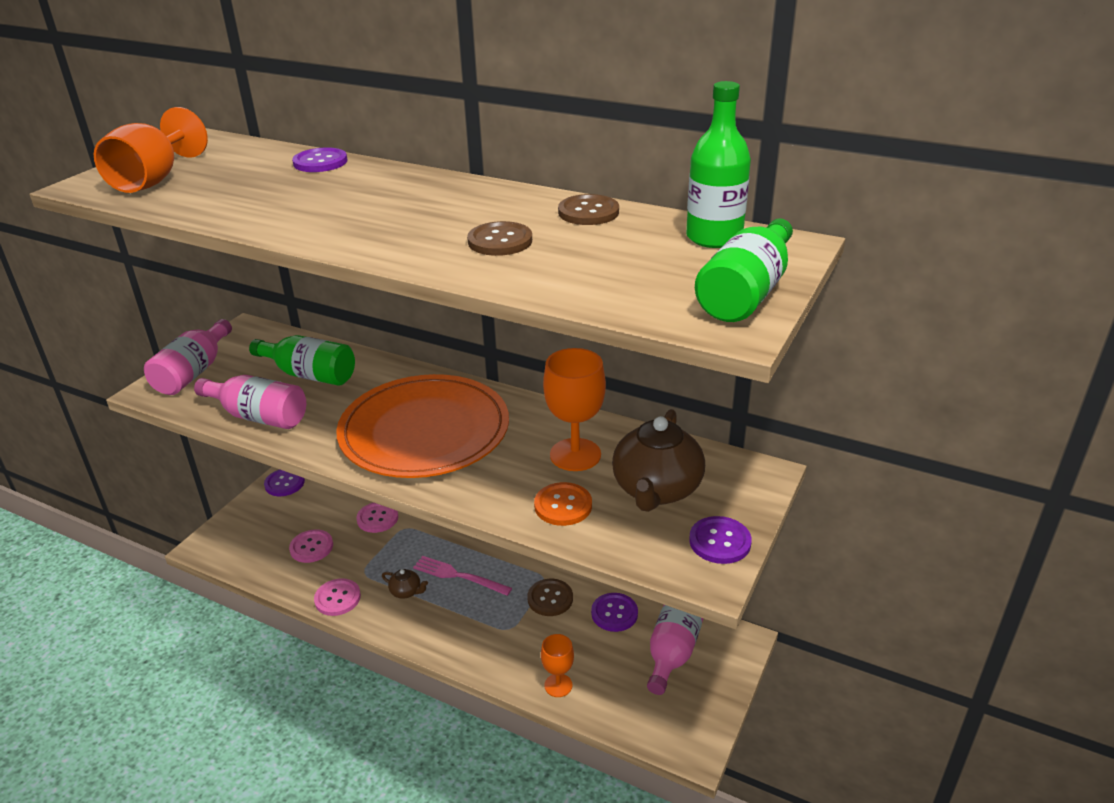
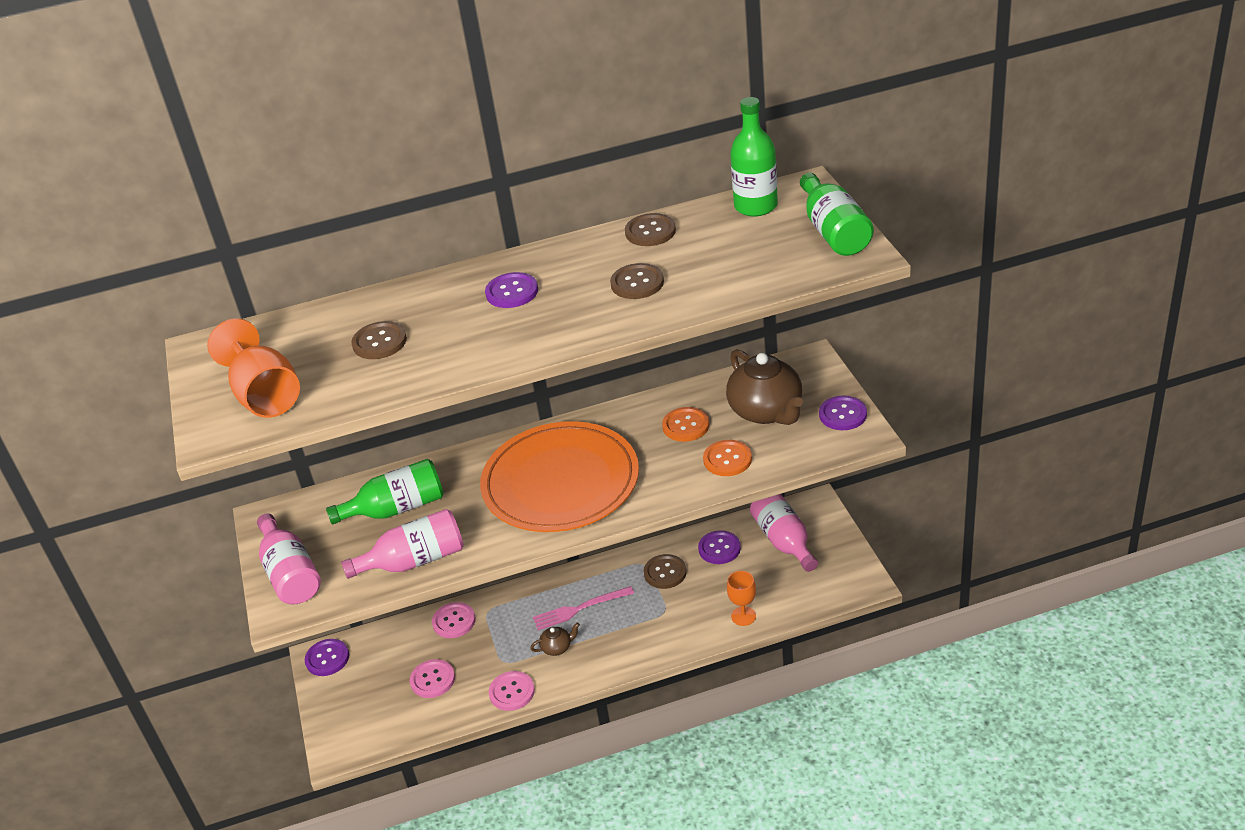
camera: 40 degrees left, 5 degrees up
purple button [292,147,347,172] -> purple button moved to [485,272,538,308]
orange goblet [543,348,606,471] -> orange button [662,407,709,442]
none -> brown button [351,321,407,359]

